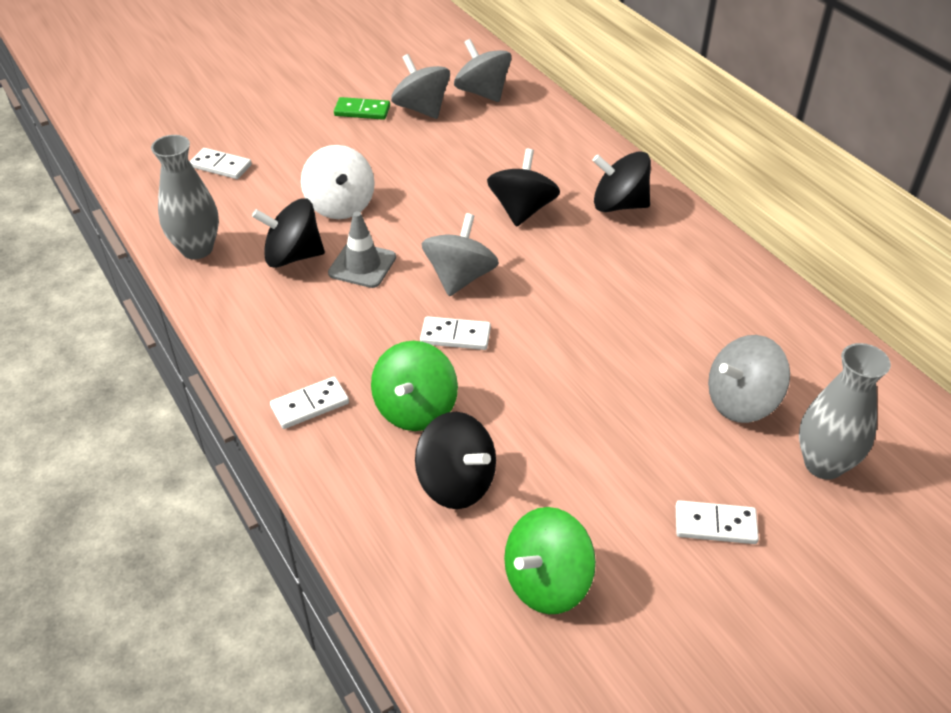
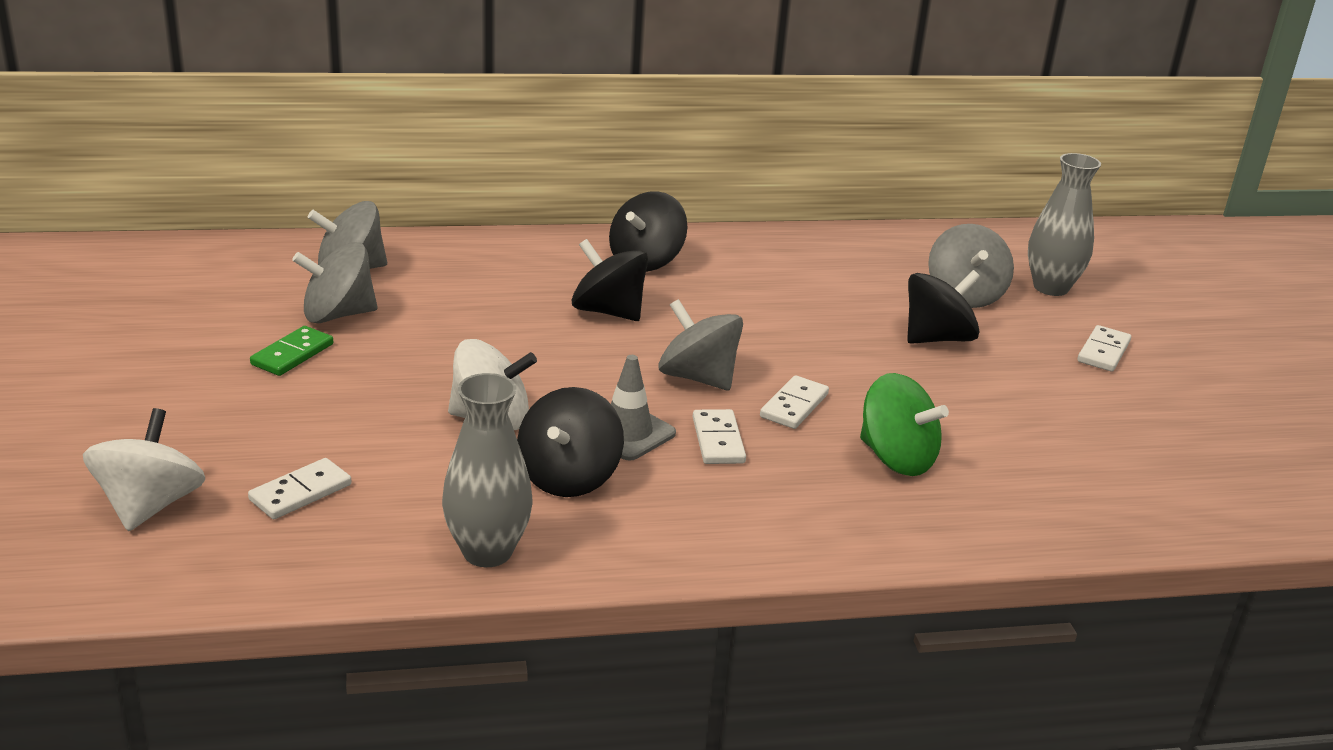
camera: 70 degrees left, 15 degrees down
white domino [270,377,349,429] -> white domino moved to [693,409,746,464]
black spinning top [415,412,496,509] -> black spinning top moved to [907,270,980,344]
green spinning top [504,507,596,614] -> none
none -> white spinning top [83,408,205,531]

